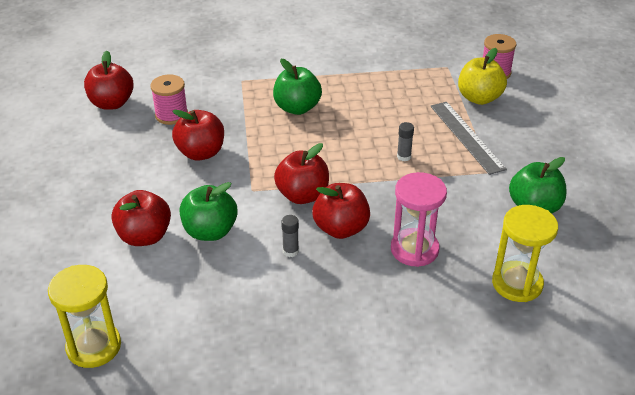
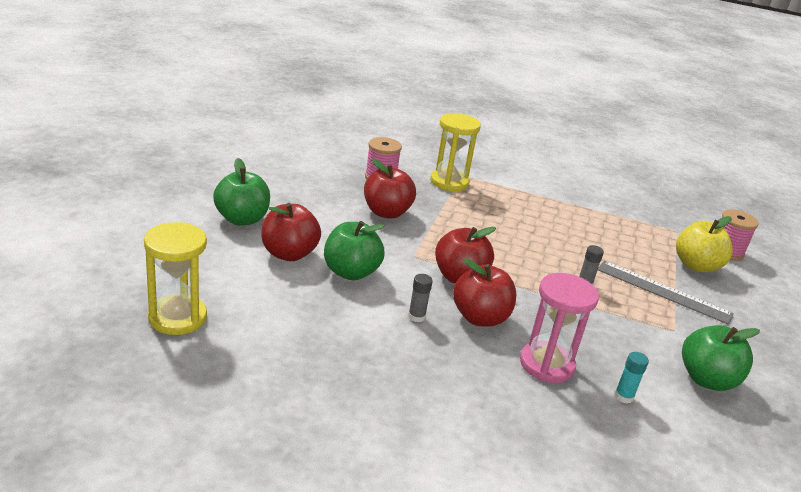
camera: 20 degrees right, 10 degrees down
red apple [84,51,134,110] -> none
green apple [273,59,322,115] -> green apple moved to [213,158,270,225]
grey ruler [430,102,507,175] -> grey ruler turned 60 degrees counterclockwise [598,261,734,325]
yellow hourglass [492,205,558,302] -> yellow hourglass moved to [430,113,481,191]
none -> turquoise glue stick [615,352,649,404]

